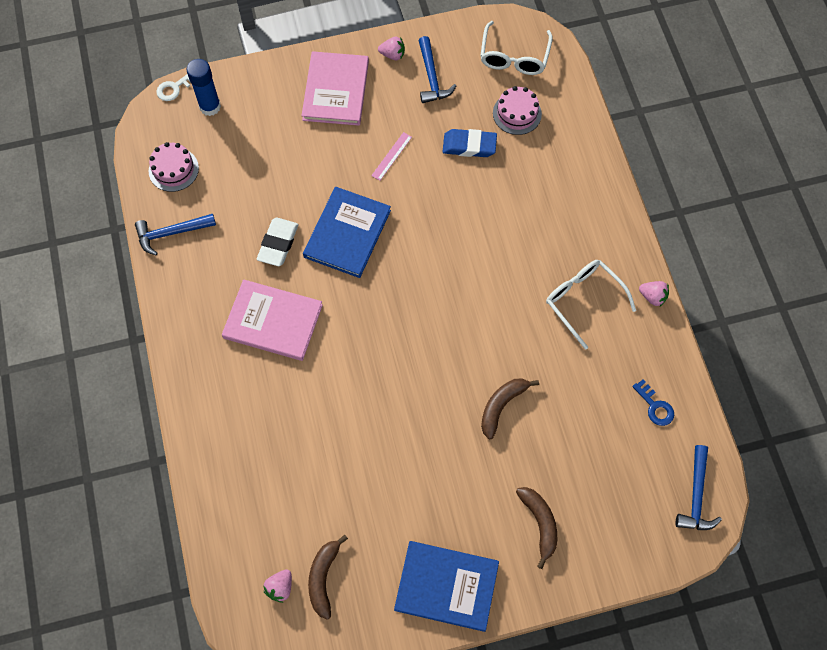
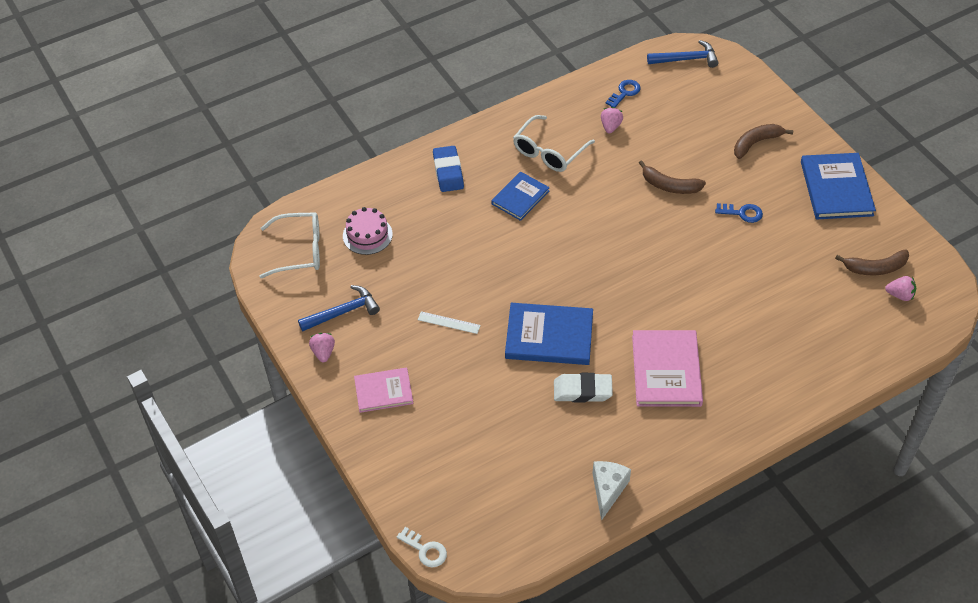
camera: 105 degrees left, 15 degrees down
blue hammer [135,214,216,255] -> white cheese [592,461,631,521]
pink cake [149,142,199,192] -> none
blue glue stick [187,59,221,116] -> none
pink book [301,51,369,126] -> pink book [354,368,413,413], size x0.63
pink ruler [371,132,412,181] -> white ruler [418,311,481,334]
blue eraser [442,129,497,157] -> blue eraser moved to [433,146,464,192]
pink strawberry [639,281,669,307] -> pink strawberry moved to [601,107,623,133]
none -> blue book [491,171,550,221]
none -> blue key [715,203,763,223]

